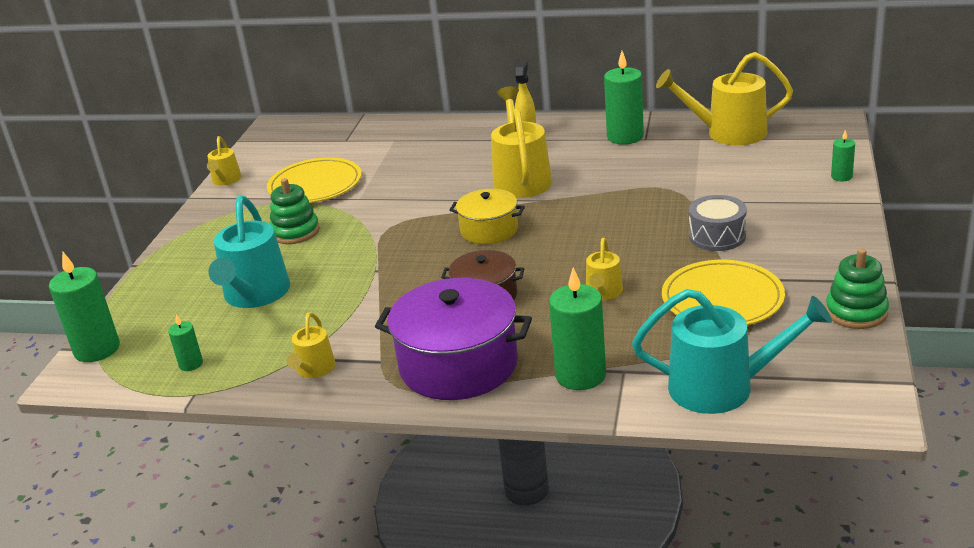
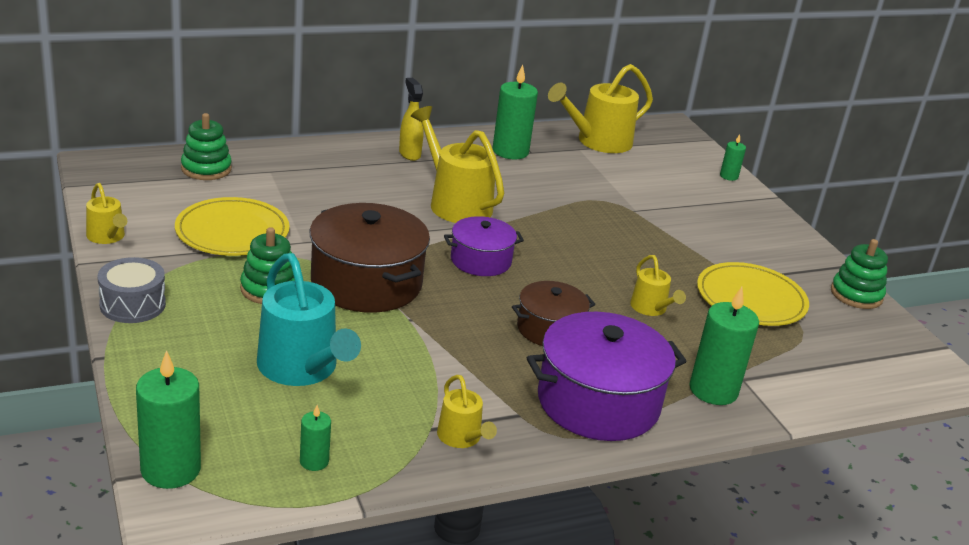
camera: 40 degrees left, 0 degrees up
yellow pot [449,189,525,244] -> purple pot [444,216,524,276]
turquoise watering can [632,289,832,414] -> none
grey drum [689,195,747,251] -> grey drum moved to [97,257,166,323]
none -> green stacking toy [181,113,232,180]
none -> brown pot [310,203,430,313]

